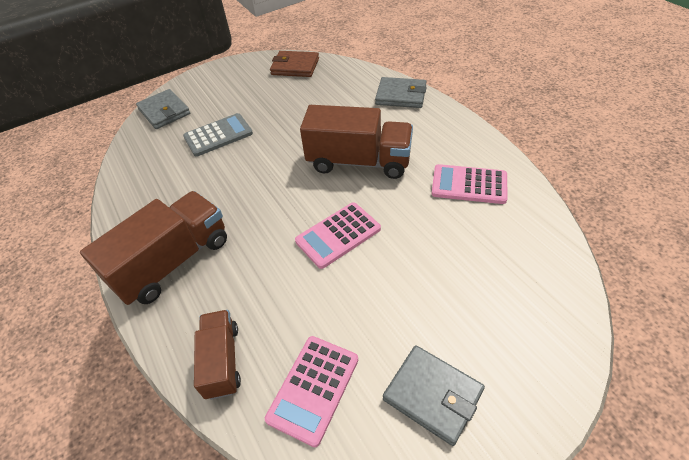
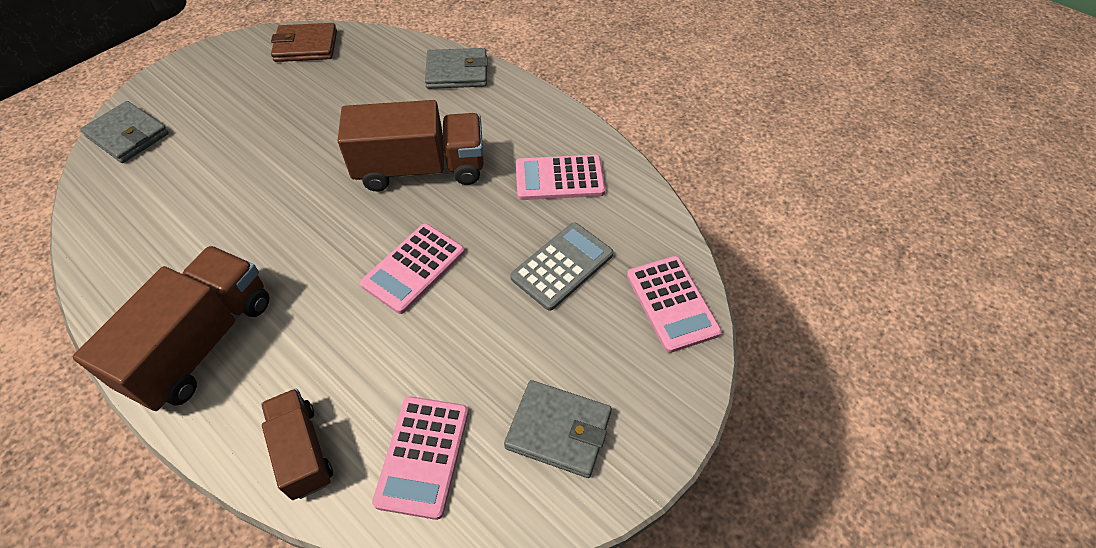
camera: 20 degrees left, 5 degrees up
grey calculator [183,113,253,157] -> grey calculator moved to [510,223,614,311]
none -> pink calculator [627,256,722,353]

